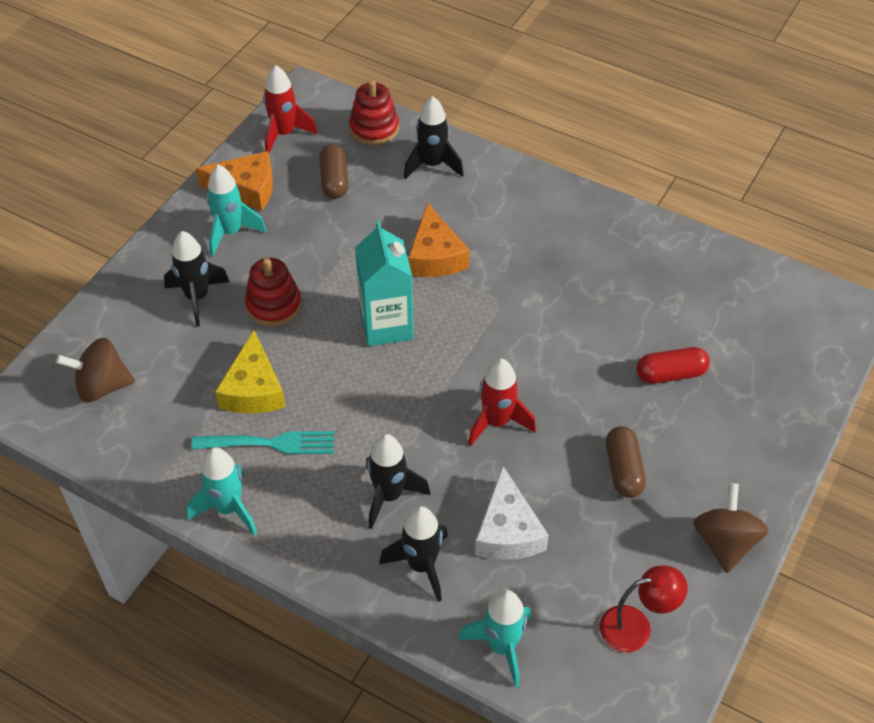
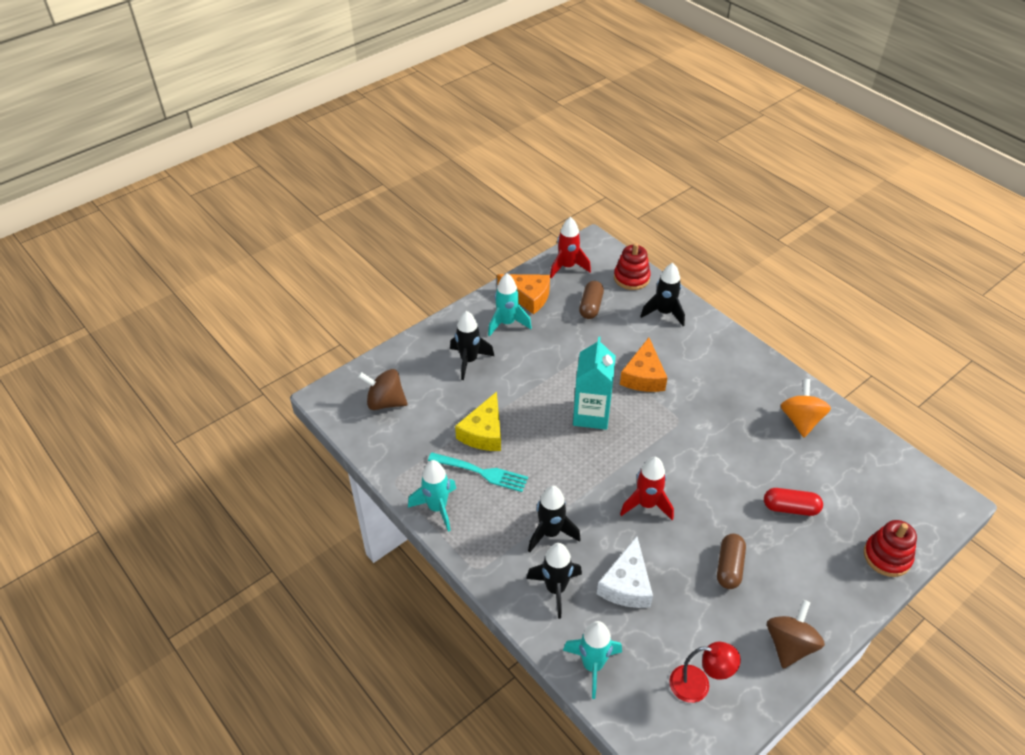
camera: 20 degrees right, 5 degrees down
red stacking toy [245,258,301,326] -> red stacking toy moved to [864,520,917,577]
none -> orange spinning top [781,379,831,437]

